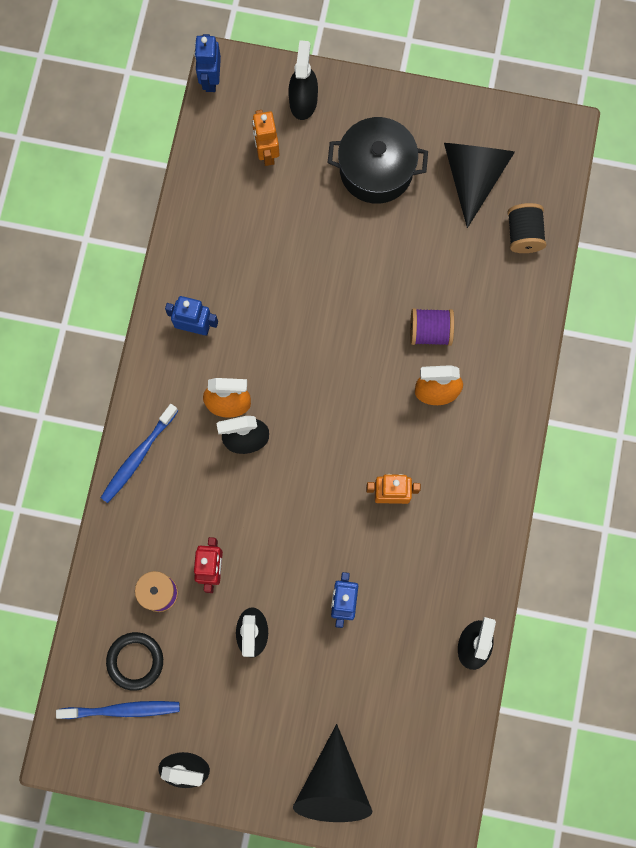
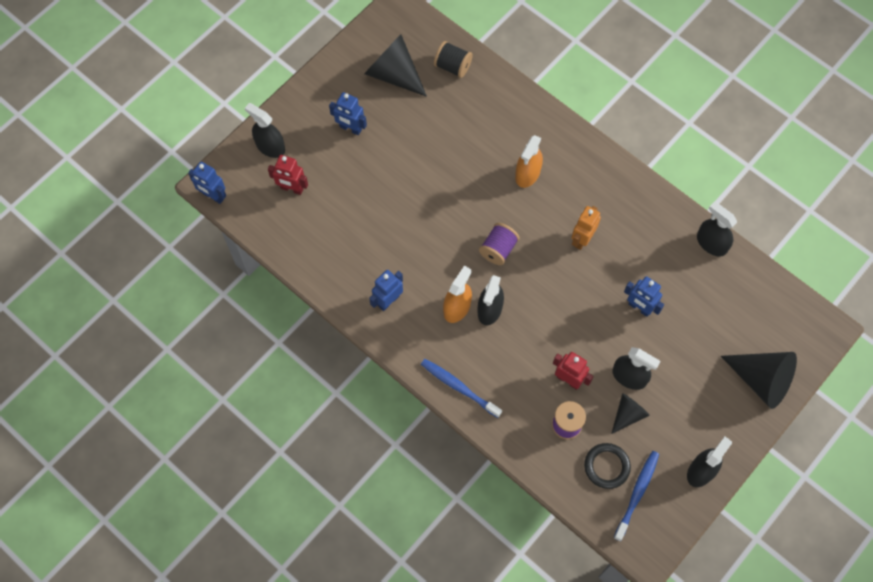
camera: 60 degrees left, 10 degrees down
blue toothbrush [101,404,178,503] -> blue toothbrush turned 150 degrees clockwise [421,359,502,418]
orange robot [252,110,280,166] -> red robot [268,155,308,195]
black pot [328,117,428,204] -> blue robot [329,92,367,135]
purple spool [410,308,454,346] -> purple spool moved to [479,223,520,265]
none -> black cone [611,393,650,434]

